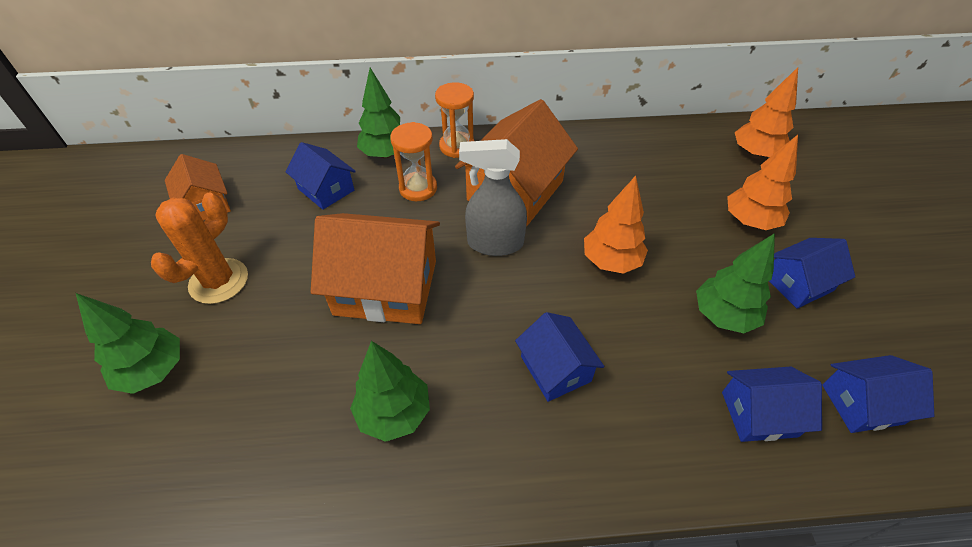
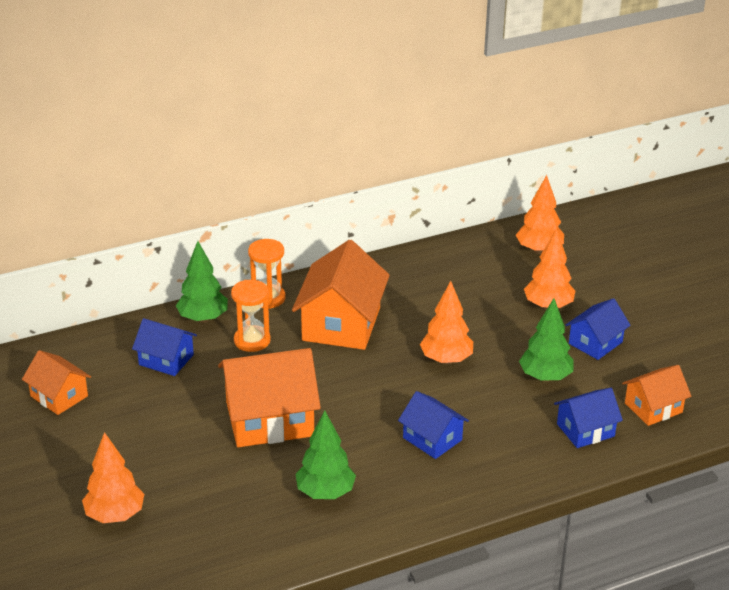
camera: 20 degrees left, 15 degrees down
green tree [76,293,180,394] -> orange tree [82,432,144,523]
orange cactus [151,192,248,304] -> none
grey spray bottle [459,139,527,256] -> none
blue house [822,355,934,433] -> orange house [622,365,691,426]

